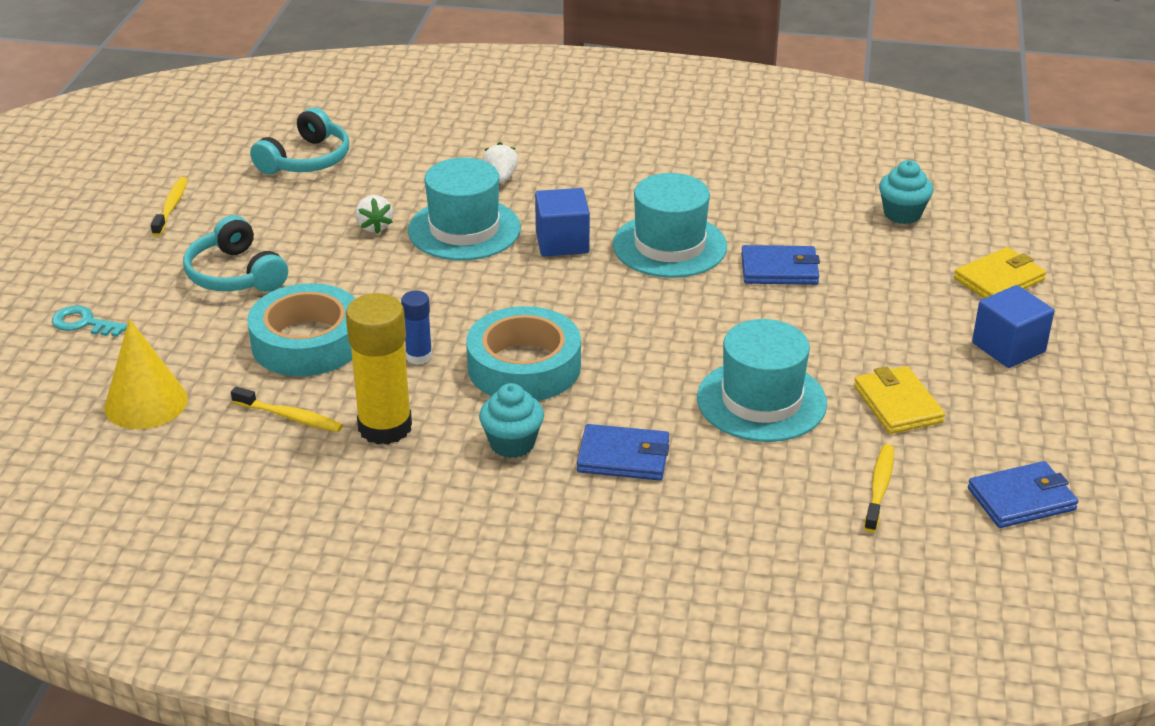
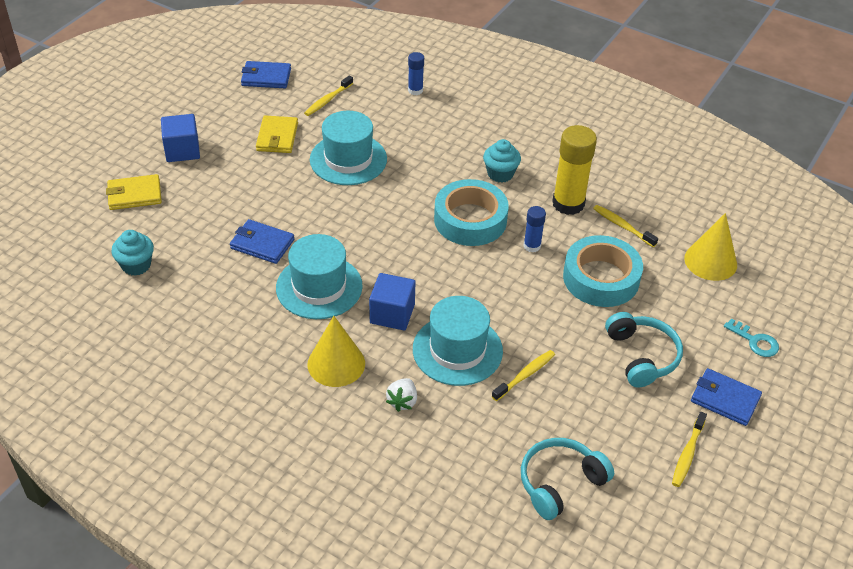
camera: 160 degrees left, 10 degrees up
white strawberry [355,195,393,234] -> yellow toothbrush [492,350,555,401]
blue wallet [577,424,669,480] -> blue wallet moved to [691,368,762,426]
none -> yellow cone [307,316,365,387]
none -> blue glue stick [408,52,424,95]

